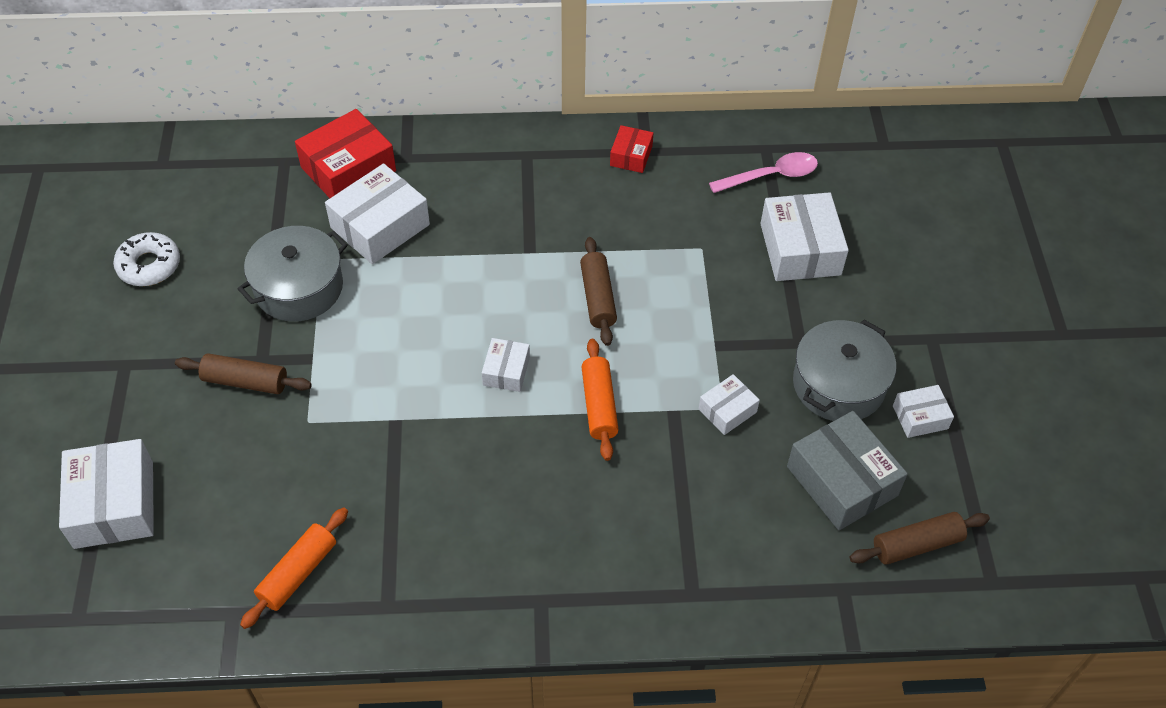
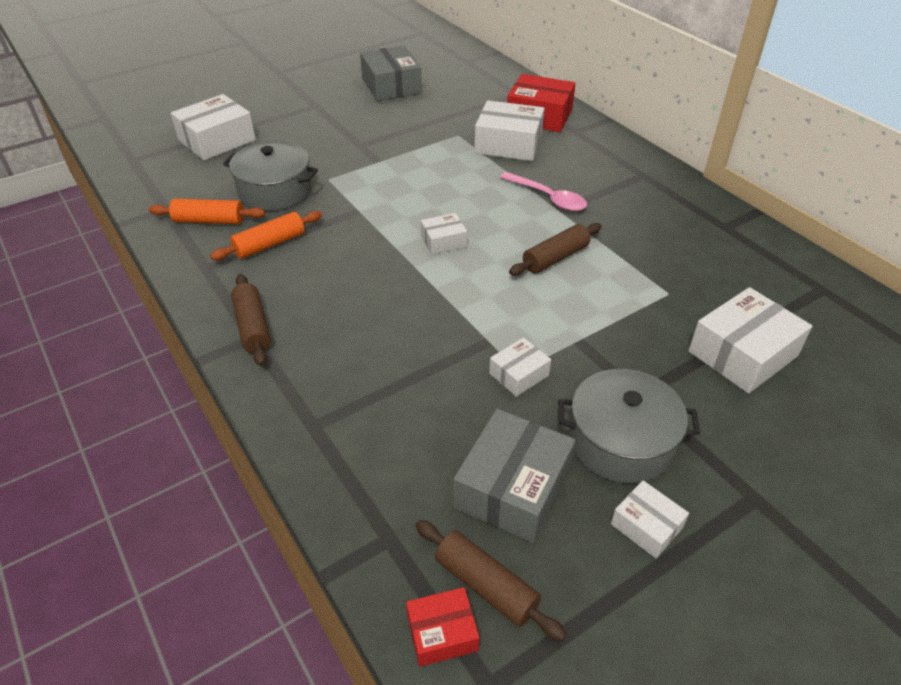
camera: 60 degrees right, 10 degrees down
white donut [113,232,180,286] -> grey box [360,45,422,101]
brown rolling pin [175,353,312,394] -> brown rolling pin moved to [231,274,271,366]
grey pot [238,226,348,322] -> grey pot moved to [223,141,318,211]
orange rolling pin [581,339,619,461] -> orange rolling pin moved to [210,211,322,260]
red box [610,125,654,173] -> red box moved to [406,587,479,667]
white box [698,374,760,435] -> white box turned 60 degrees counterclockwise [489,337,551,397]
pink spoon [709,152,818,193] -> pink spoon moved to [500,172,587,211]

